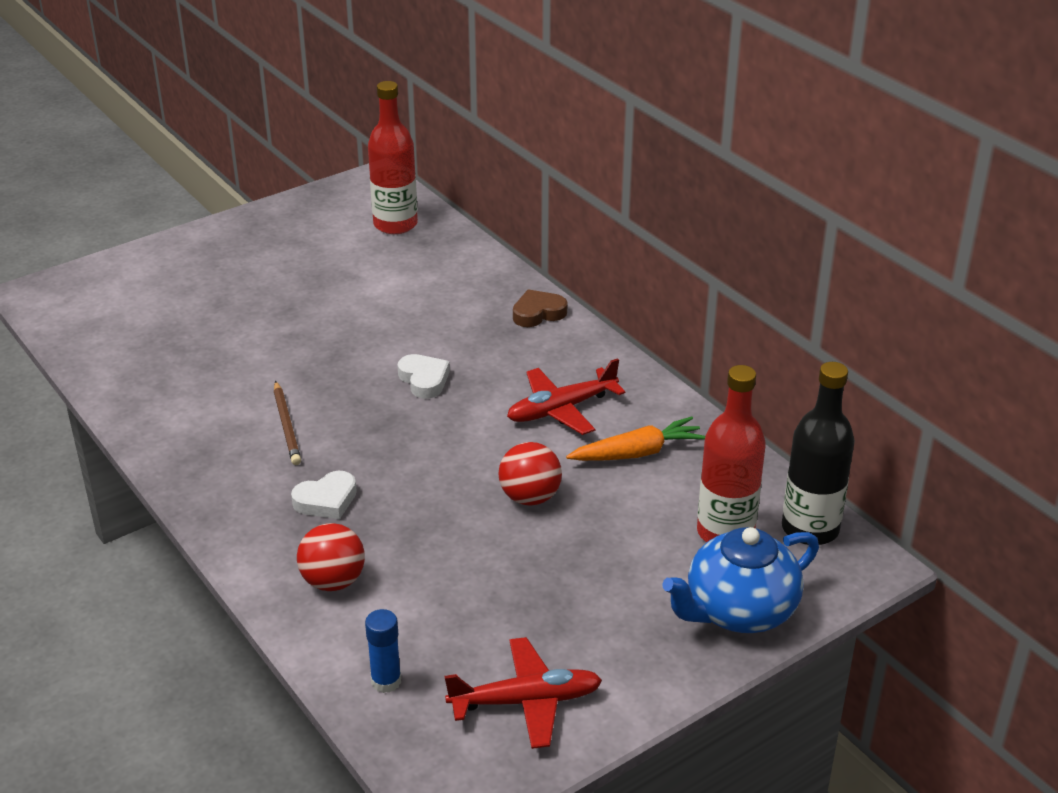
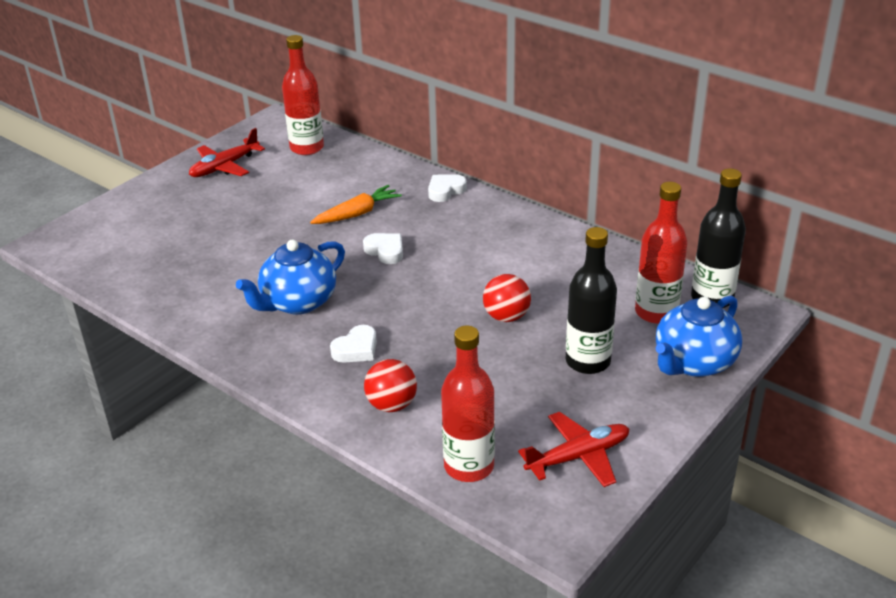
camera: 15 degrees left, 0 degrees up
brown pencil [274,381,301,465] -> blue teapot [236,239,345,315]
blue glue stick [365,609,401,693] -> red bottle [441,326,495,482]
red plane [507,358,626,435] -> red plane moved to [189,128,265,177]
brown heart [513,289,567,327] -> white heart [428,174,467,202]
orange carrot [566,416,705,461] -> orange carrot moved to [310,185,402,224]
none -> black bottle [566,227,617,374]

